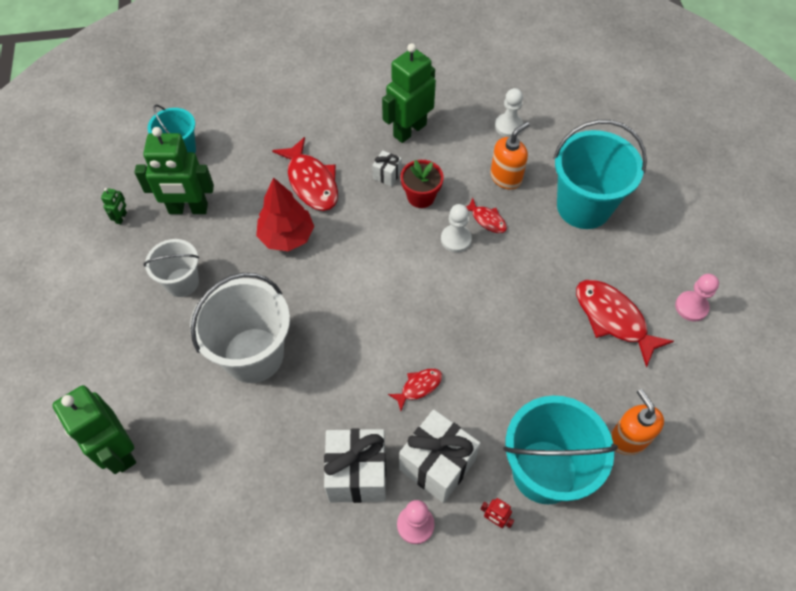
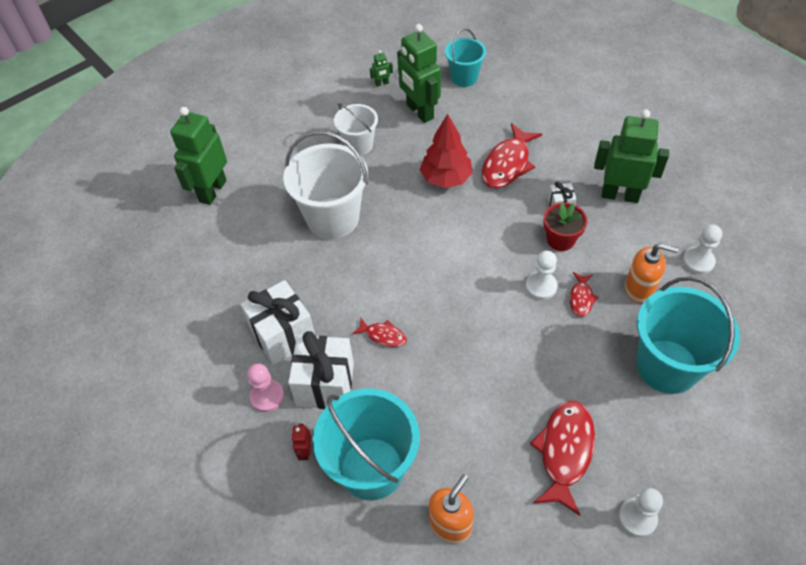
camera: 60 degrees right, 5 degrees down
pink pawn [675,274,719,322] -> white pawn [618,488,663,537]

